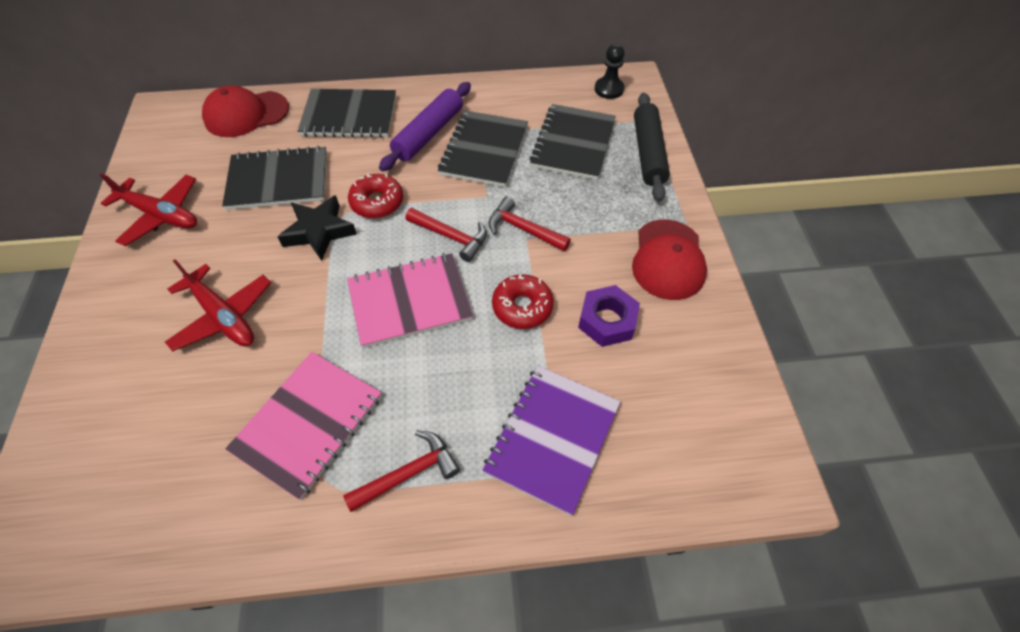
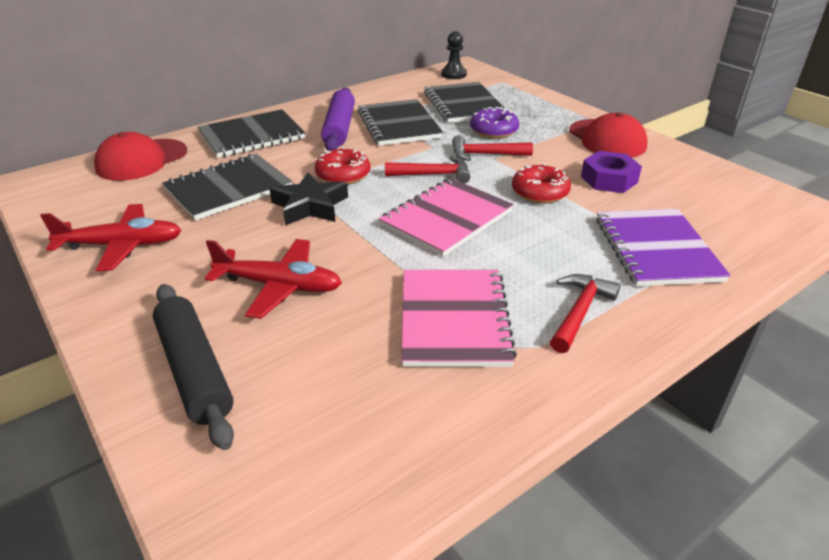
camera: 30 degrees left, 20 degrees down
black rolling pin [634,93,670,202] -> black rolling pin moved to [153,284,234,450]
none -> purple donut [470,107,519,138]

